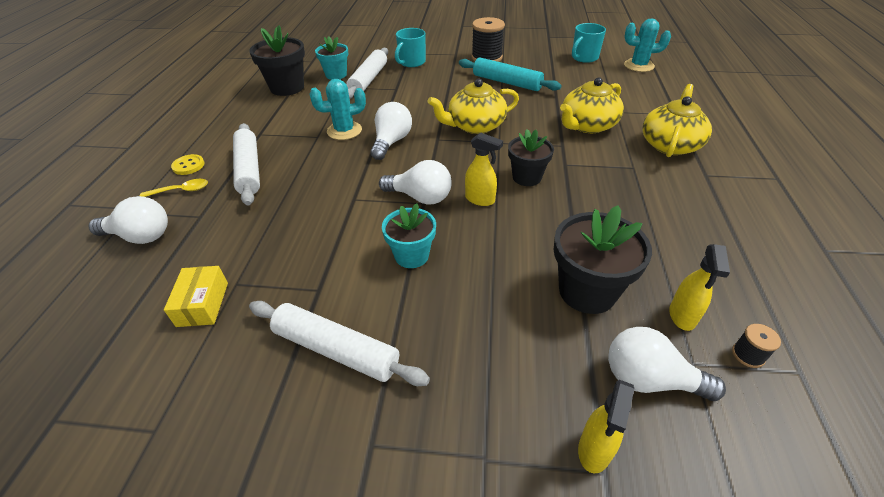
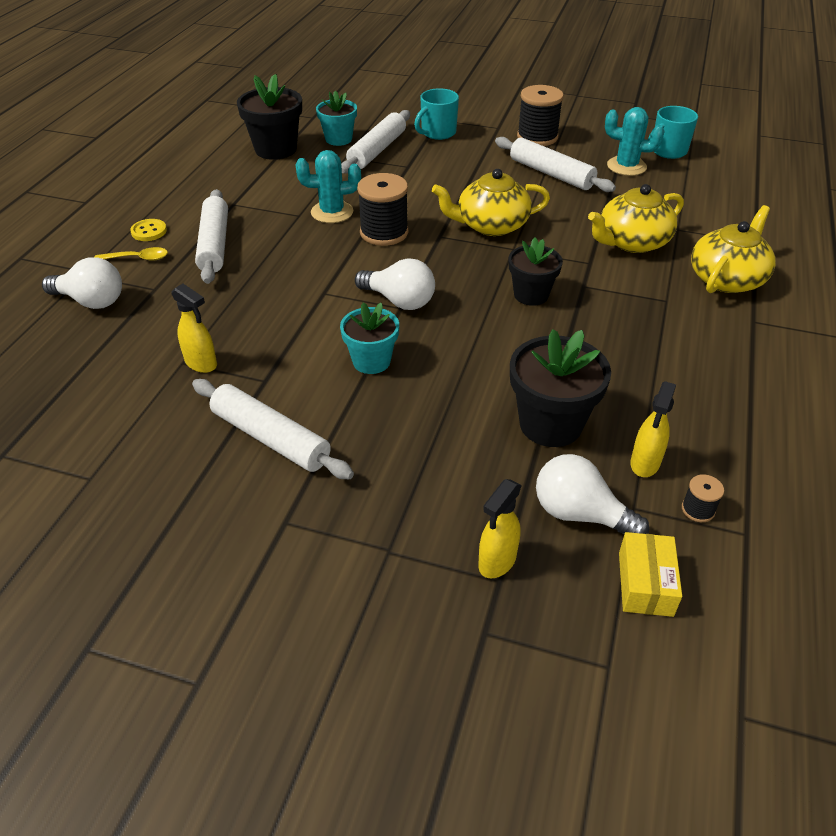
camera: 10 degrees right, 0 degrees up
yellow box [164,266,228,327] -> yellow box moved to [619,532,682,617]
white light bulb [370,102,412,160] -> black spool [357,173,408,246]
turquoise rolling pin [459,57,562,91] -> white rolling pin [495,137,616,192]
yellow spray bottle [465,133,503,206] -> yellow spray bottle moved to [171,284,217,373]
turquoise cactus [624,18,671,72] -> turquoise cactus moved to [605,107,665,176]

